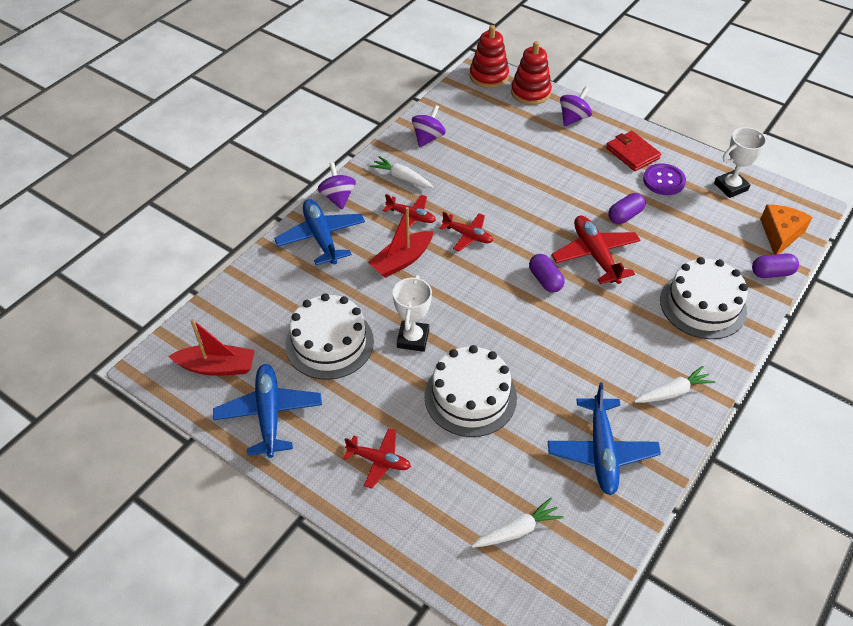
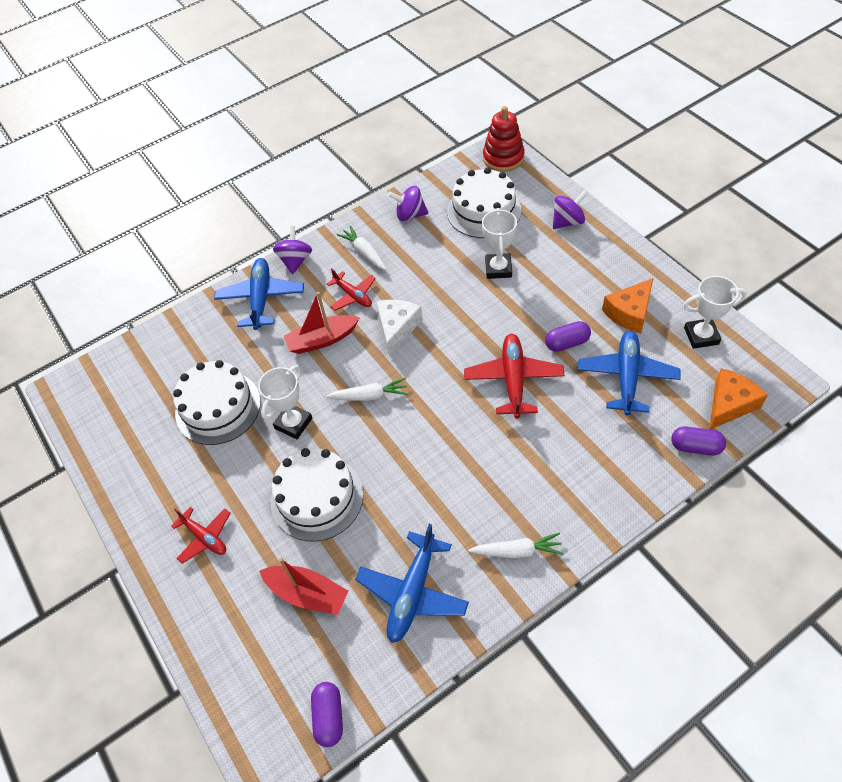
camera: 25 degrees right, 5 degrees up
red boat [169,319,255,376] -> red boat moved to [259,558,348,615]
blue plane [213,364,322,458] -> blue plane moved to [578,331,680,415]
purple spinning top [412,105,446,147] -> purple spinning top turned 135 degrees counterclockwise [388,186,428,221]
red plane [439,212,493,251] -> white cheese [376,300,423,356]
white carrot [471,498,563,548] -> white carrot moved to [326,378,408,401]
red stacking toy [511,41,552,105] -> none
purple capsule [529,254,565,292] -> purple capsule moved to [311,682,343,747]
red wallet [606,131,661,171] -> none
purple button [643,163,686,195] -> orange cheese [602,278,653,333]
white cake [660,257,748,339] -> white cake moved to [447,167,521,238]
none -> white trophy [482,208,517,279]

